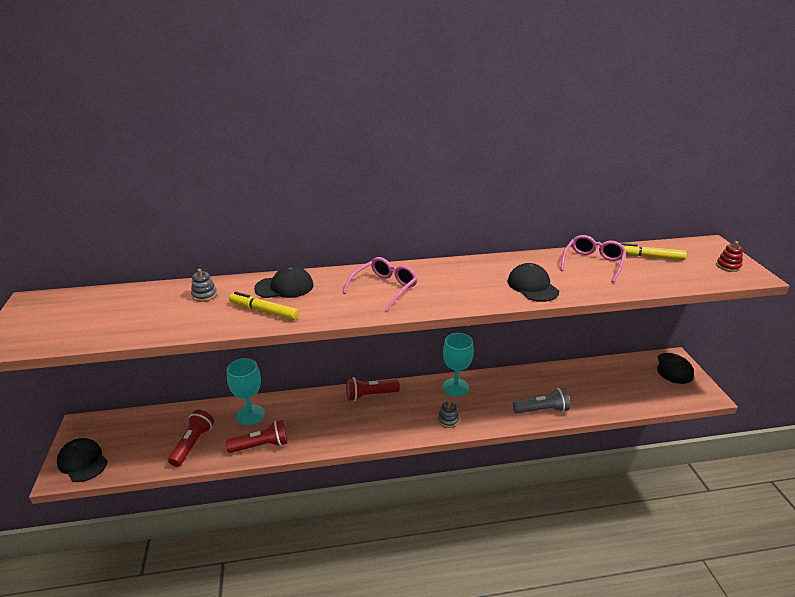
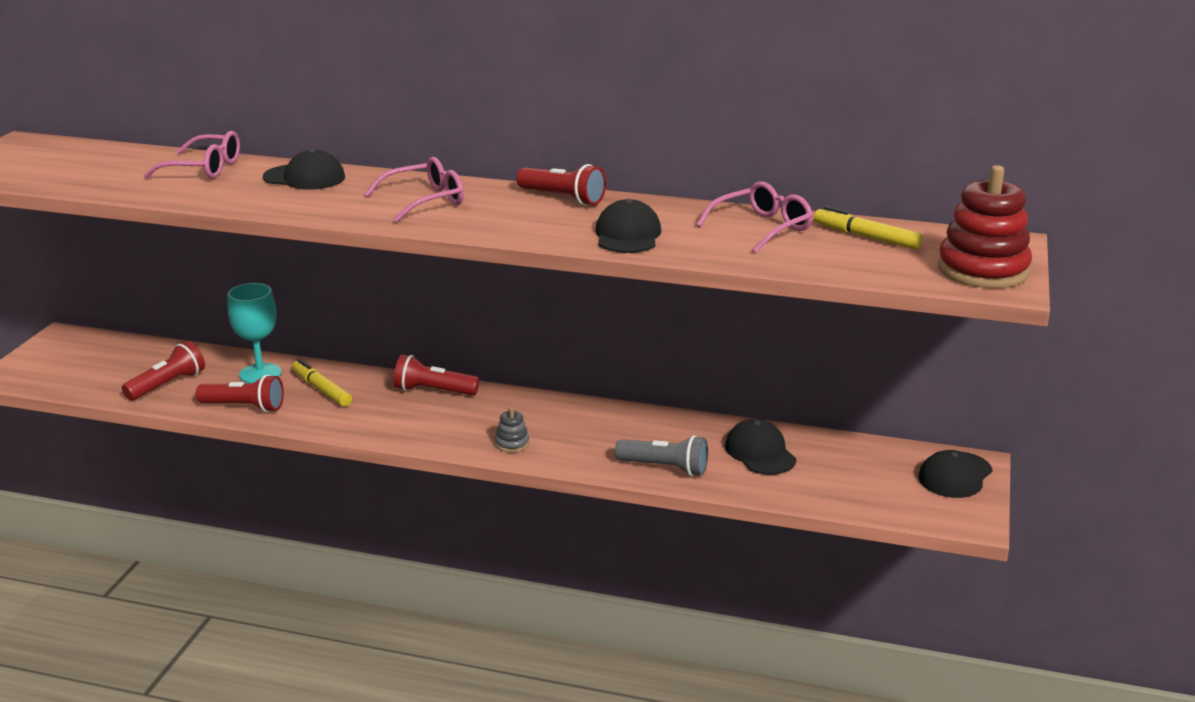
camera: 25 degrees right, 5 degrees down
black cap [57,438,108,482] -> black cap moved to [725,419,796,475]
grey stacking toy [191,269,217,302] -> pink glasses [144,131,240,179]
yellow marker [229,292,299,320] -> yellow marker moved to [292,359,352,407]
turquoise goblet [443,333,474,396] -> none
red stacking toy [716,241,743,272] -> red stacking toy [938,165,1032,288], size x2.25
none -> red flashlight [516,164,606,206]

